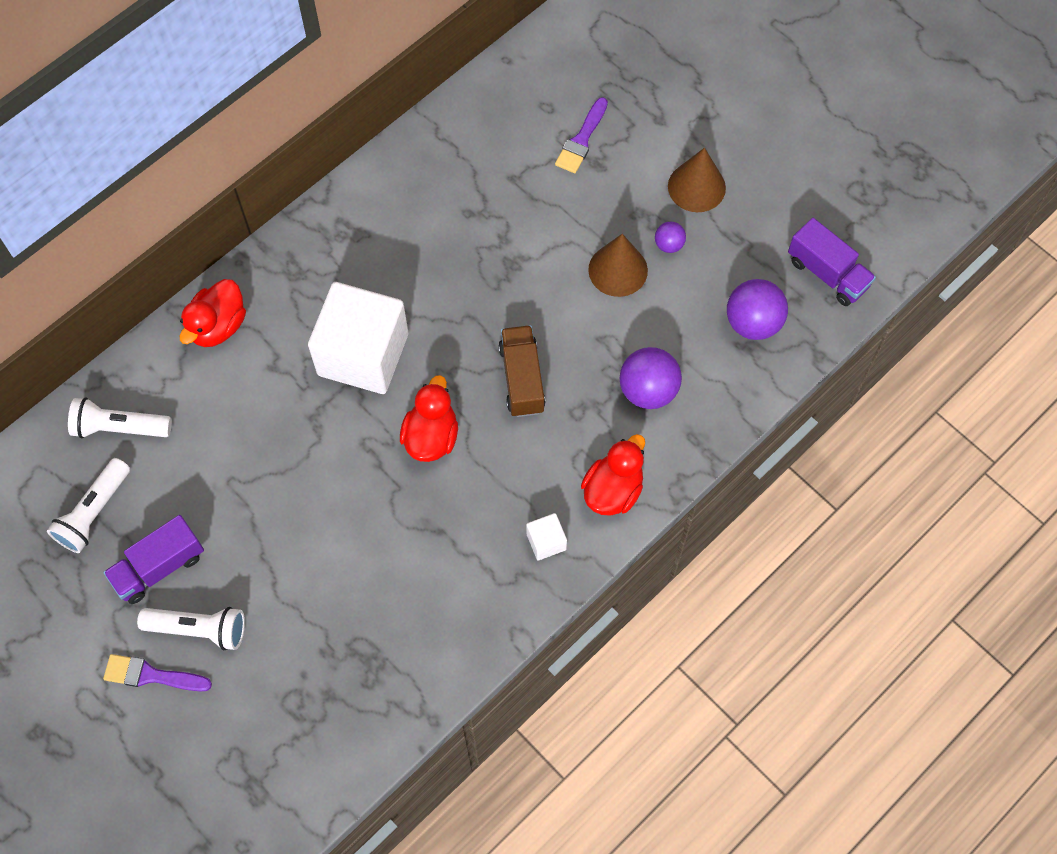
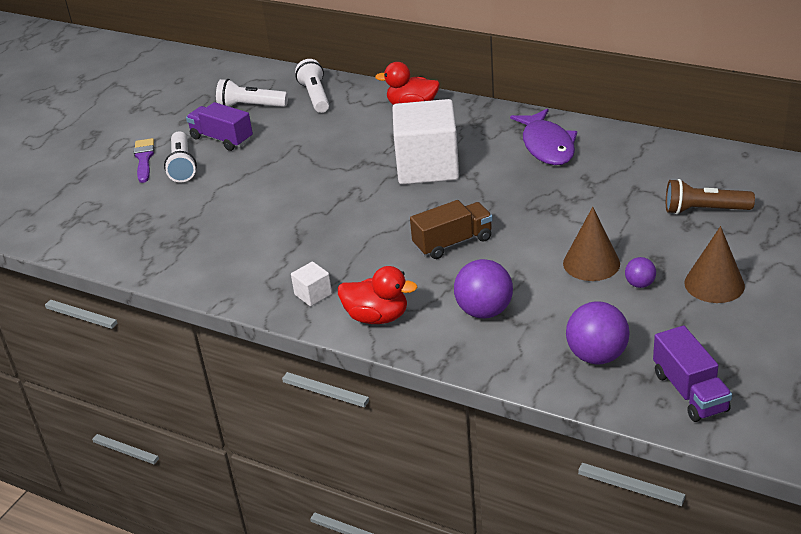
camera: 75 degrees right, 30 degrees down
red duck [400,375,458,462] -> none
purple brush [555,97,608,173] -> brown flashlight [666,179,755,214]
purple truck [788,218,876,306] -> purple truck turned 45 degrees counterclockwise [653,325,732,422]
none -> purple fish [510,109,577,165]

